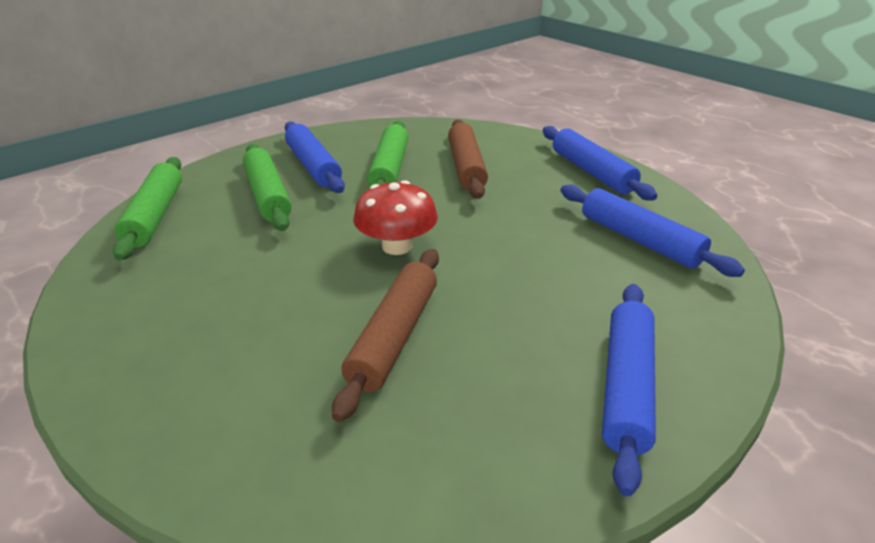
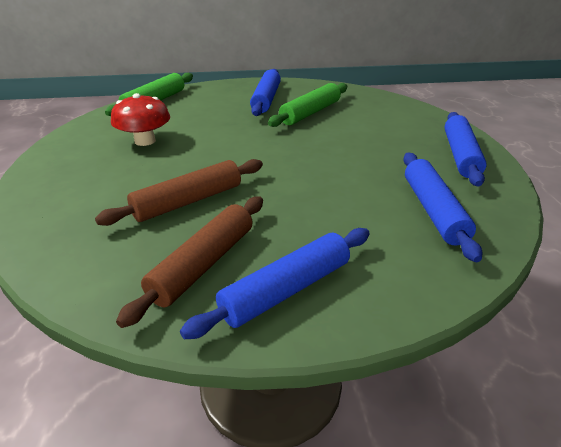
camera: 35 degrees right, 0 degrees up
green rolling pin [243,144,292,231] -> none
red mushroom [353,180,438,255] -> red mushroom moved to [111,93,170,146]
brown rolling pin [448,119,488,199] -> brown rolling pin moved to [116,196,263,328]

